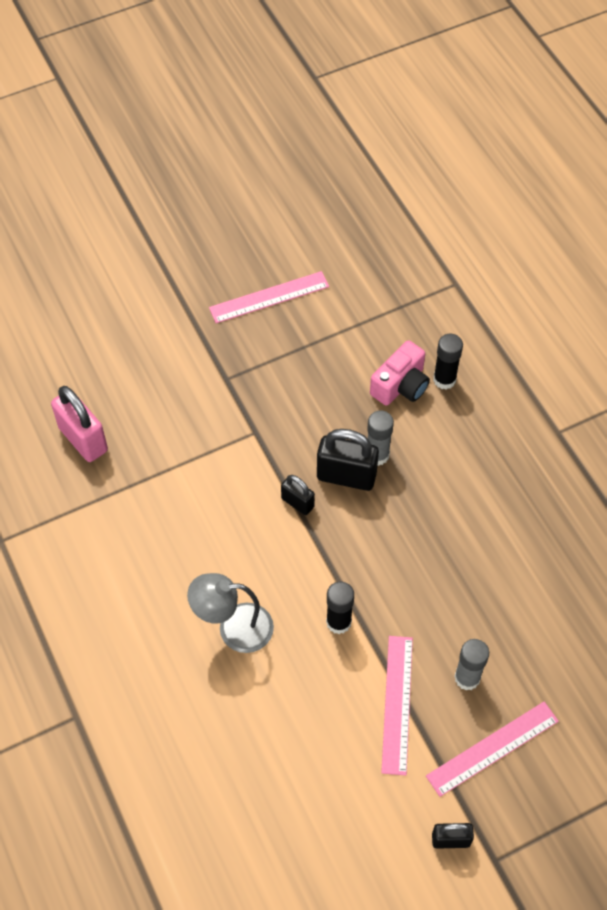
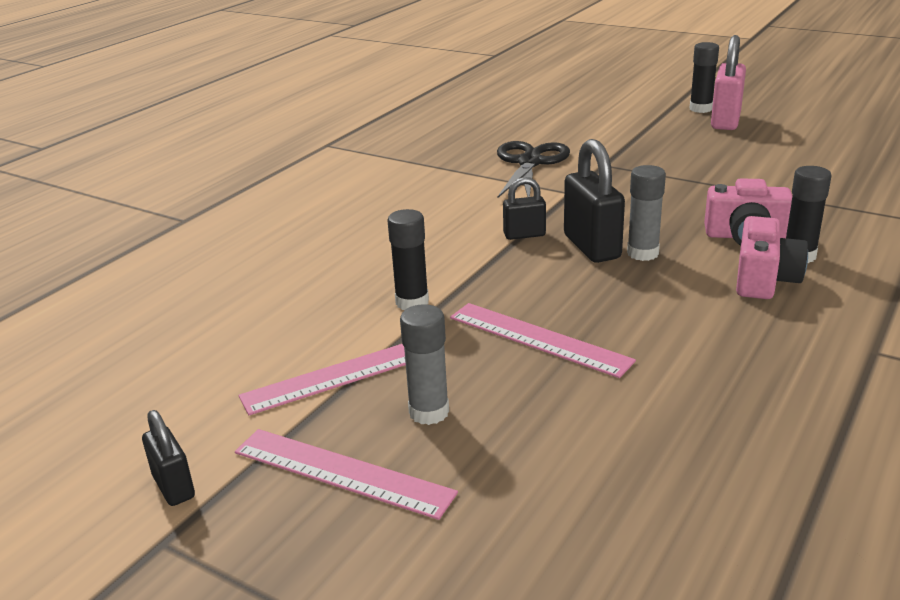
camera: 60 degrees right, 30 degrees down
pink padlock [51,386,108,462] -> pink padlock moved to [711,35,746,130]
grey lamp [187,573,274,653] -> none
pink ruler [209,271,329,323] -> pink ruler moved to [450,303,636,378]
black padlock [281,475,315,515] -> black padlock turned 75 degrees clockwise [503,177,546,240]
none -> black scissors [497,141,570,198]
none -> black glue stick [690,42,719,113]
none -> pink camera [736,216,808,299]

